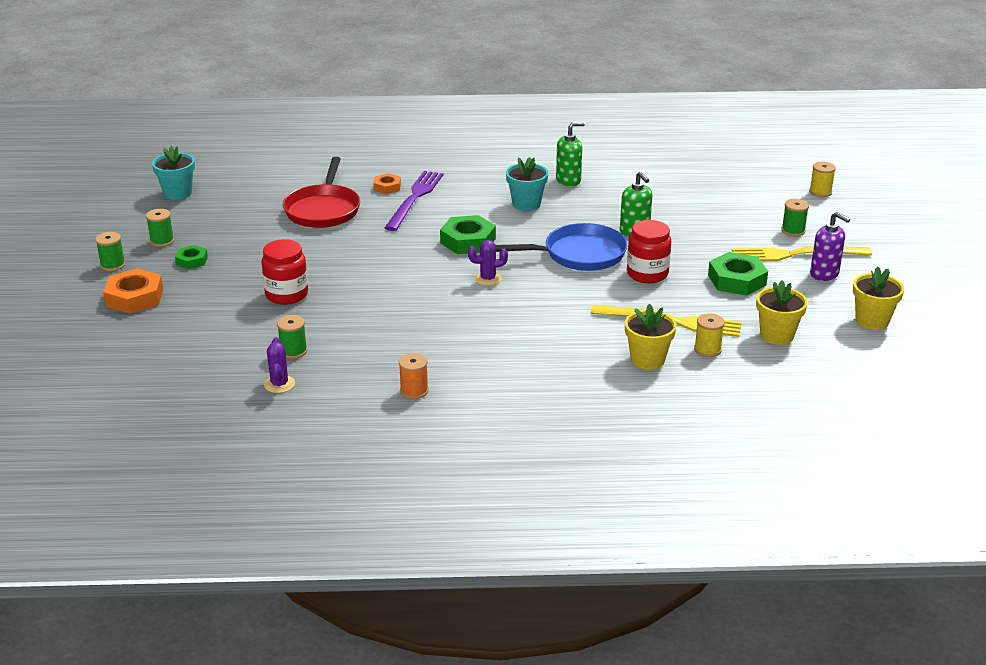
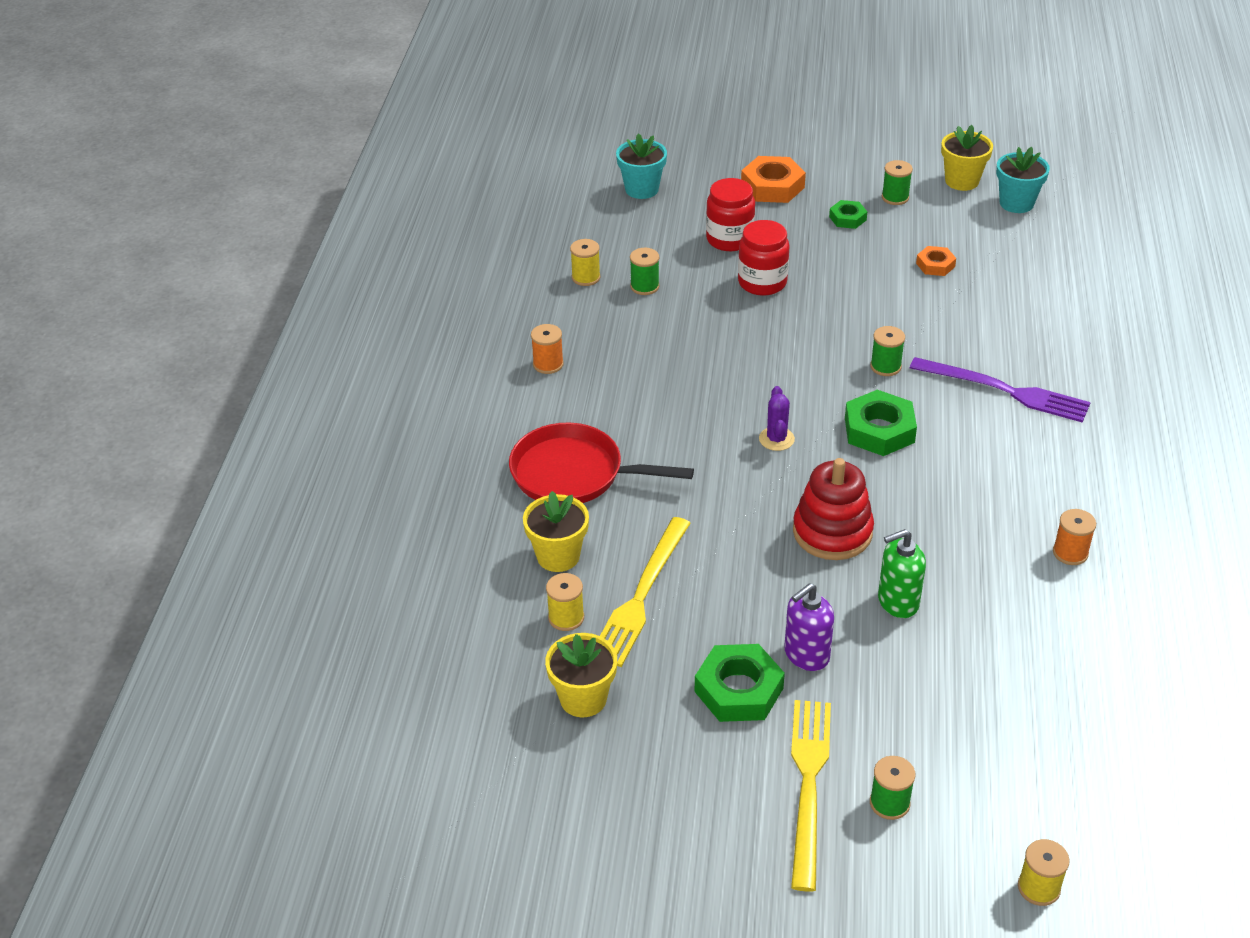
camera: 100 degrees right, 10 degrees up
green spool [95,232,125,271] -> green spool moved to [870,326,905,376]
purple cactus [264,337,295,393] -> yellow spool [570,239,600,286]
red pan [283,157,360,228] -> red pan moved to [509,423,694,503]
orange nut [373,173,401,194] -> orange nut moved to [916,246,956,276]
blue pan [496,223,628,271] -> red stacking toy [793,458,874,560]
turquoise flower pot [506,157,548,211] -> turquoise flower pot moved to [616,134,667,199]
green soap dispenser [556,122,585,186] -> orange spool [1053,509,1096,565]
red jar [627,220,671,283] -> red jar moved to [706,178,755,251]
purple soap dispenser [810,212,850,281] -> purple soap dispenser moved to [784,583,834,671]
yellow flower pot [853,267,904,330] -> yellow flower pot moved to [941,125,993,191]

